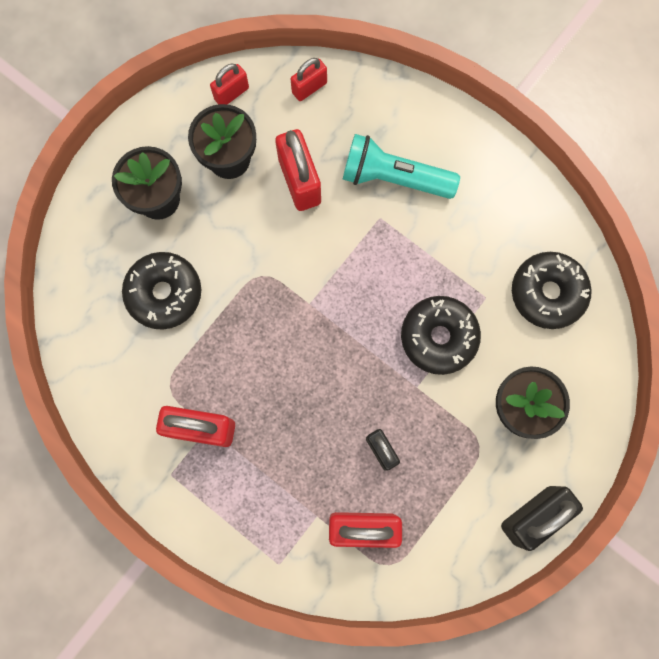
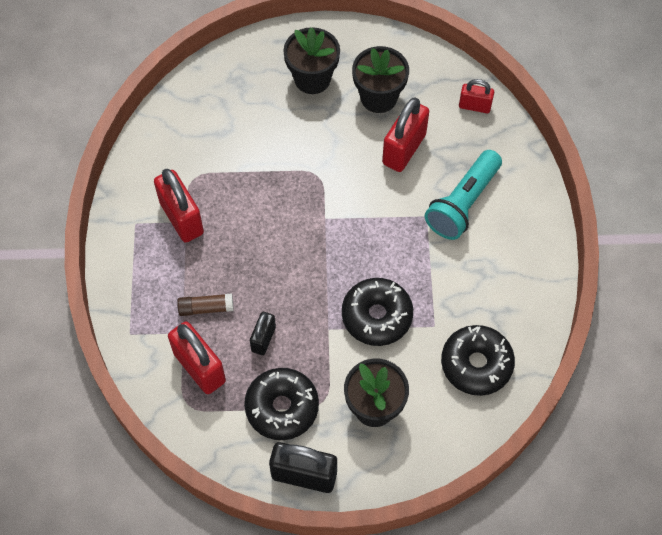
camera: 50 degrees right, 15 degrees down
black donut [122,252,201,330] -> black donut moved to [244,368,319,440]
red padlock [210,63,249,104] -> none
turquoise flashlight [343,134,460,199] -> turquoise flashlight turned 120 degrees counterclockwise [425,150,502,240]
none -> brown glue stick [177,293,234,316]

